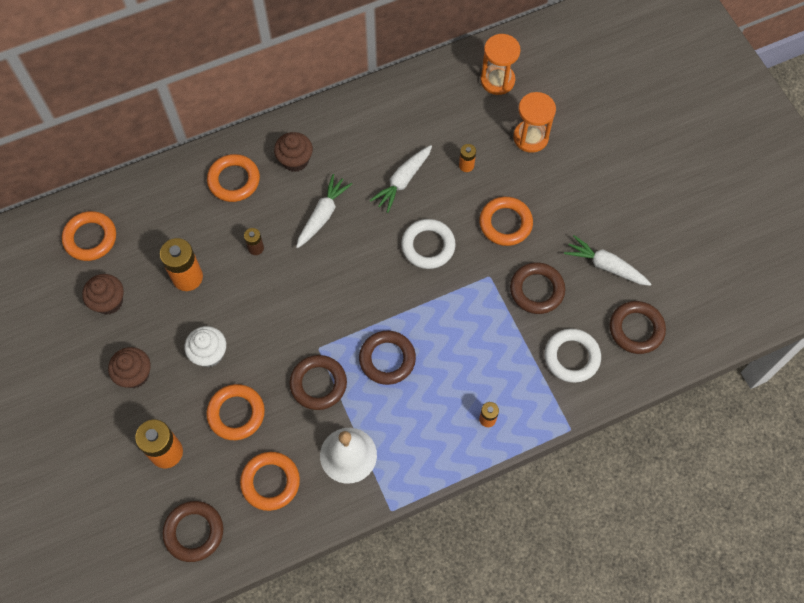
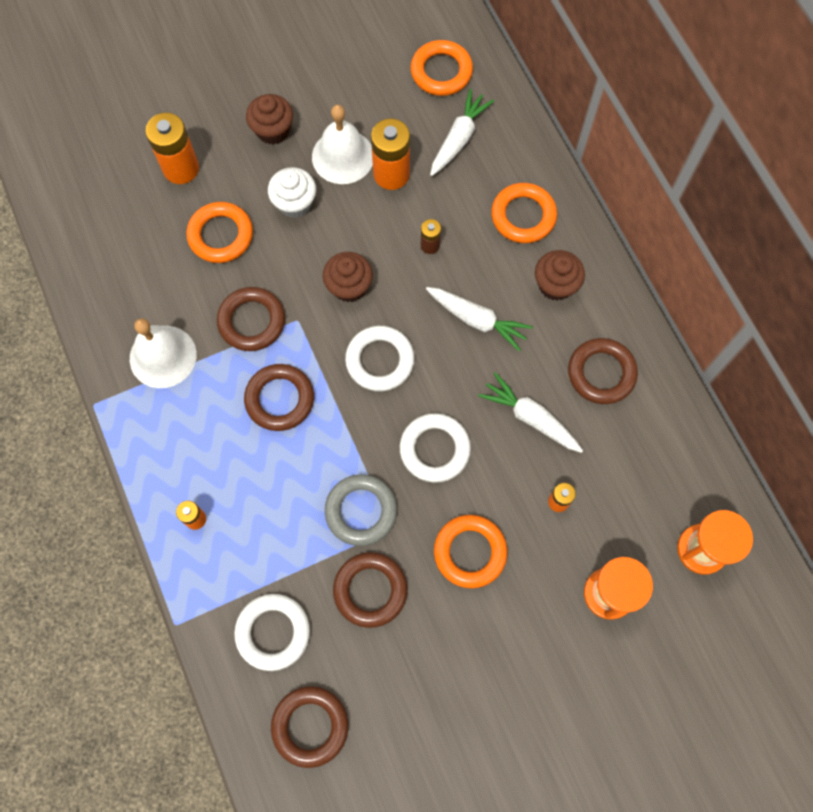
camera: 90 degrees right, 5 degrees up
brown cupcake [82,274,124,315] -> brown cupcake moved to [323,252,373,302]
brown ring [162,501,223,562] -> brown ring moved to [568,338,638,404]
orange ring [240,452,300,511] -> none
white carrot [564,235,651,286] -> white carrot moved to [430,89,494,176]
none -> white bell [312,105,373,184]
none -> grey ring [325,474,397,546]
none -> white ring [345,326,415,391]

